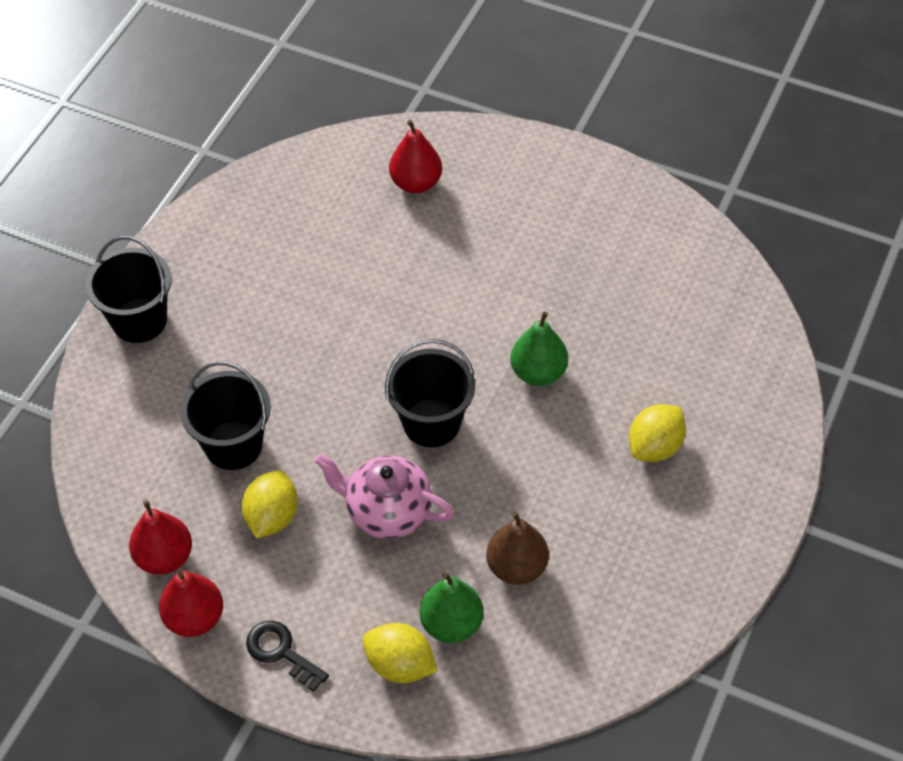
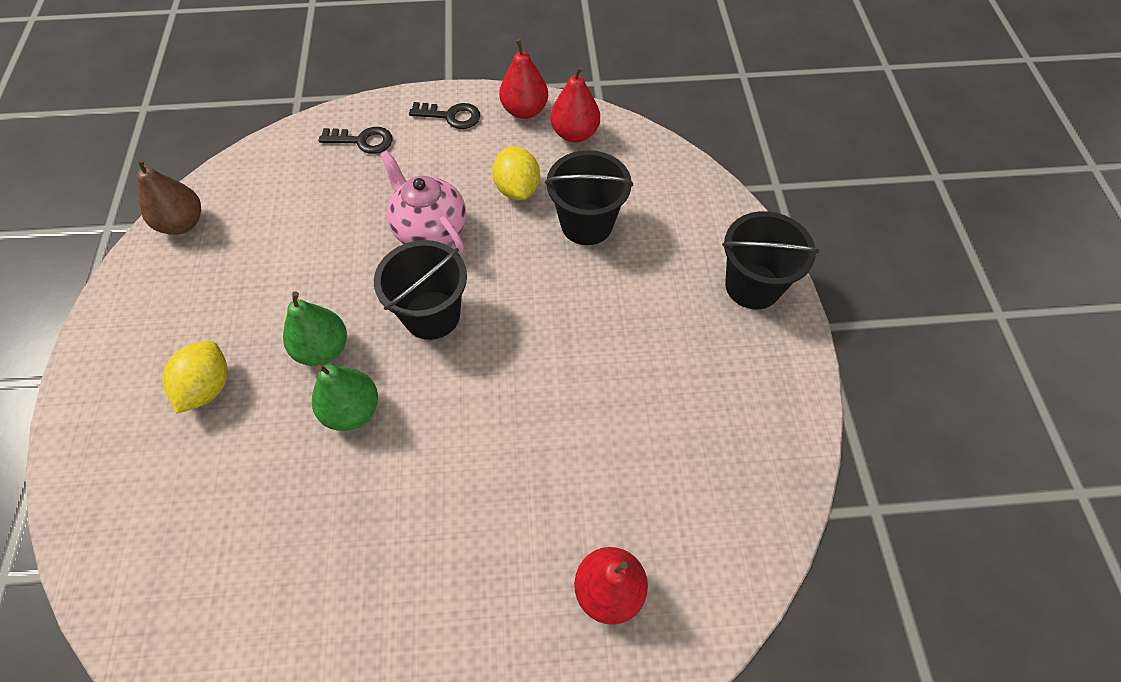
camera: 150 degrees right, 5 degrees up
pink teapot [314,454,454,539] -> pink teapot turned 120 degrees counterclockwise [380,150,466,254]
yellow lemon [362,623,438,683] -> black key [319,127,393,154]
green pear [420,572,483,643] -> green pear moved to [283,291,347,366]
brown pear [486,512,549,585] -> brown pear moved to [137,158,201,235]

